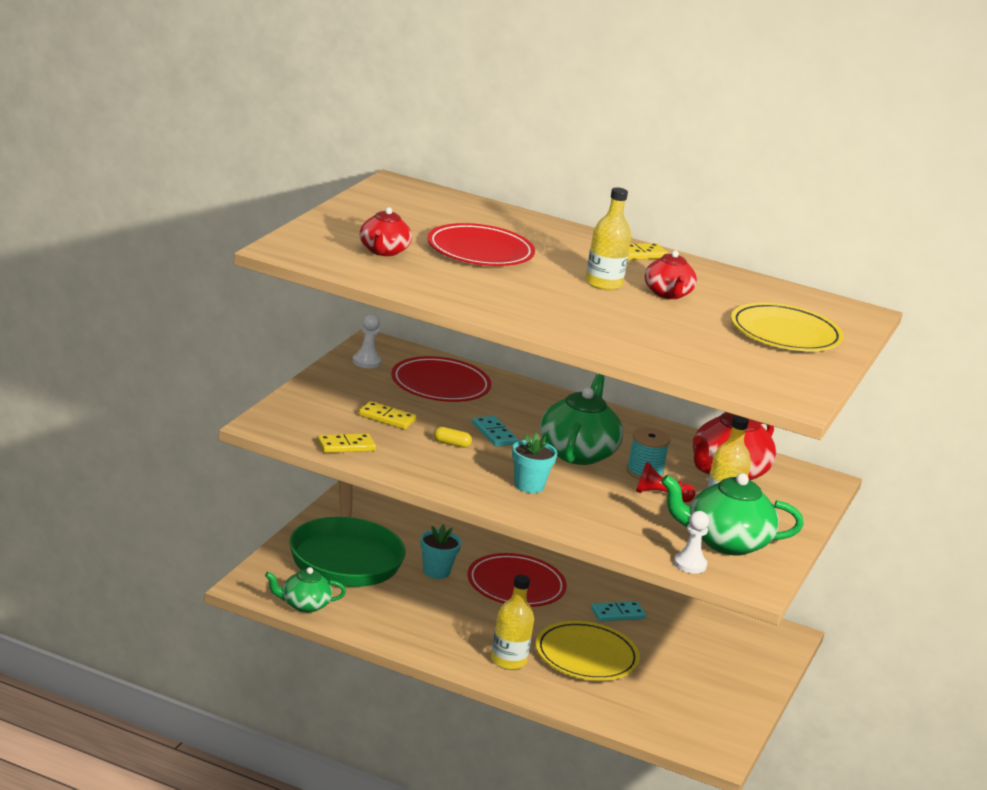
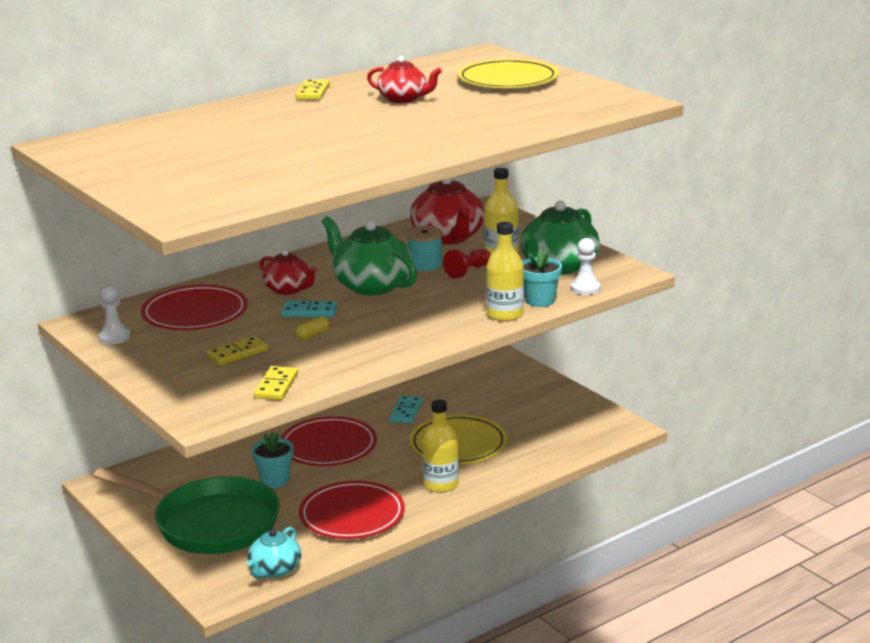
camera: 55 degrees left, 0 degrees up
green teapot [265,567,346,613] -> turquoise teapot [247,527,301,579]
red teapot [359,207,412,256] -> red teapot moved to [260,249,317,295]
red plate [427,223,535,266] -> red plate moved to [299,481,405,539]
turquoise flower pot [512,433,557,493] -> turquoise flower pot moved to [522,249,562,307]
yellow bottle [586,187,631,290] -> yellow bottle moved to [486,222,524,321]

